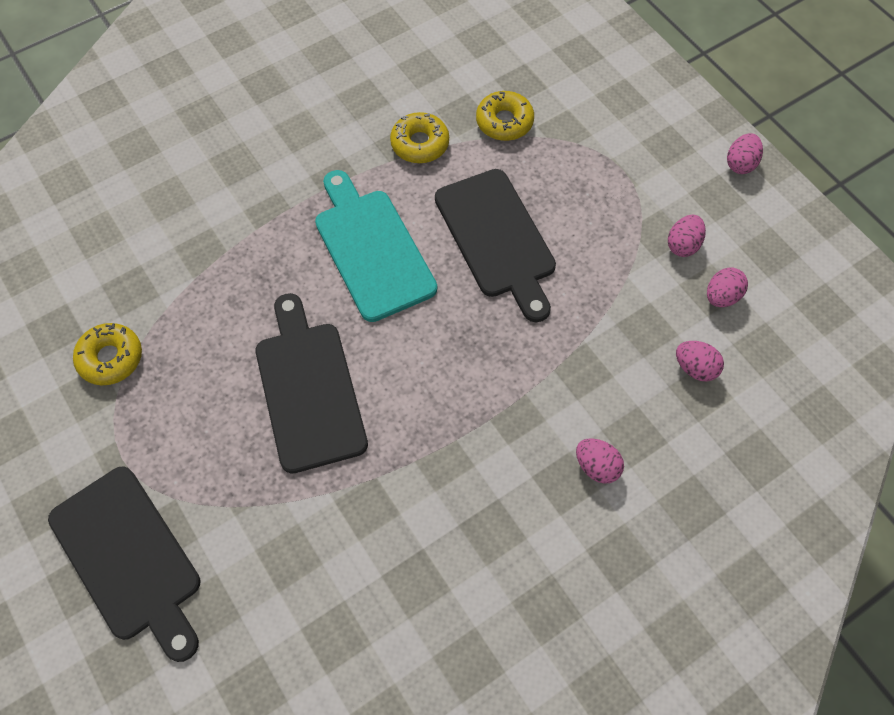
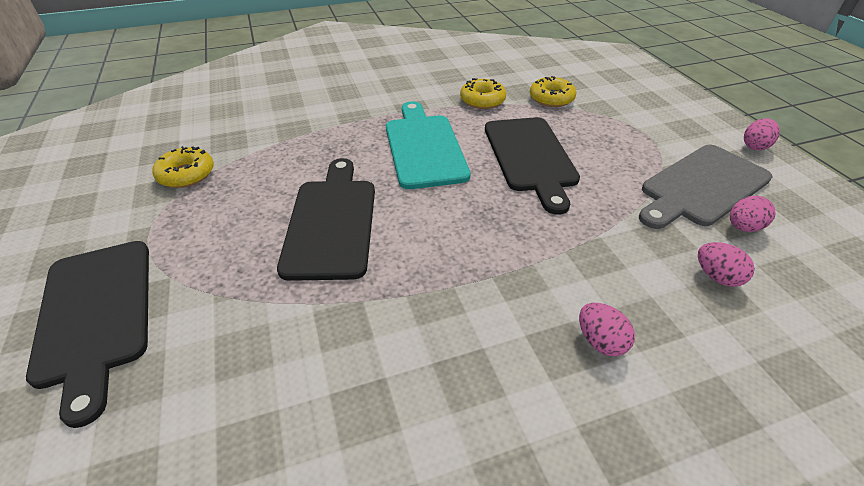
camera: 15 degrees right, 20 degrees down
pink egg [668,215,706,257] -> grey cutting board [639,145,773,229]

